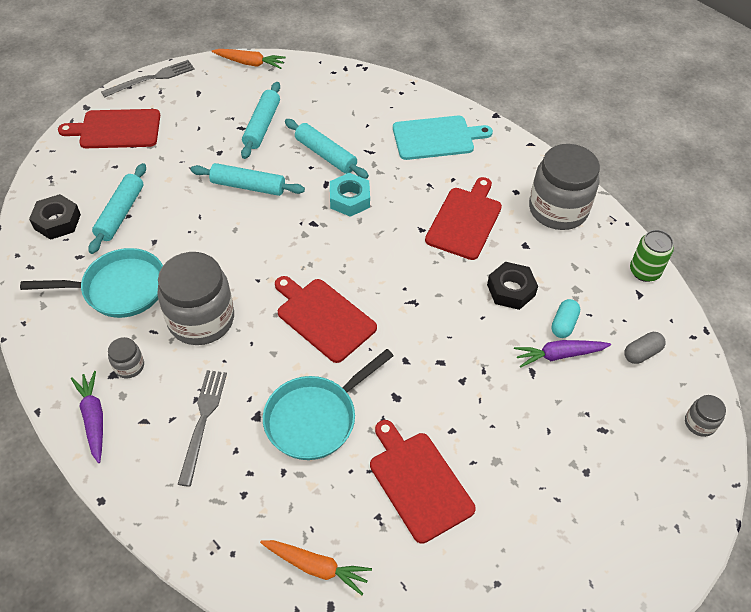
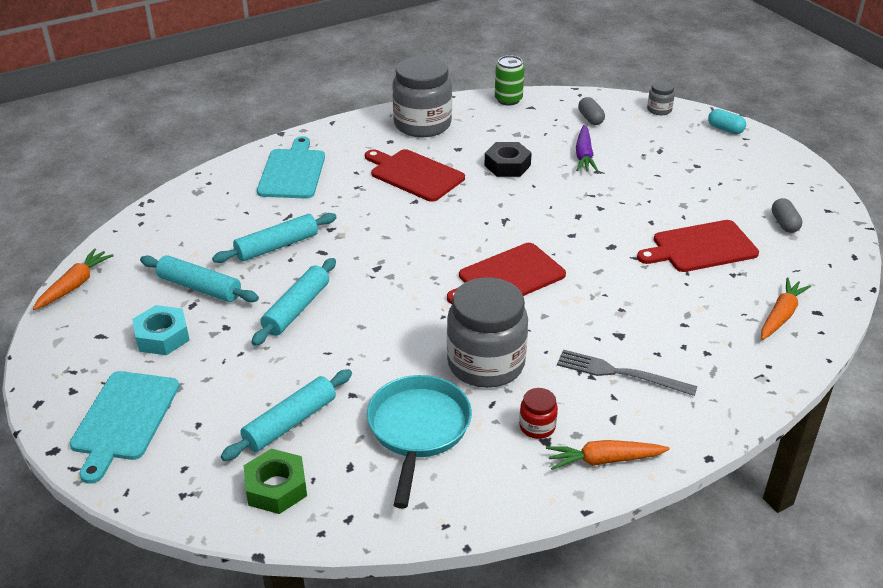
camera: 75 degrees left, 15 degrees down
black nut [29,194,81,240] -> green nut [244,449,307,514]
red cutting board [58,109,160,148] -> turquoise cutting board [70,371,179,484]
purple carrot [71,371,103,463] -> orange carrot [546,440,670,470]
turquoise rolling pin [88,163,146,254] -> turquoise rolling pin turned 75 degrees counterclockwise [221,369,352,461]
grey fork [101,60,195,98] -> none
grey jar [108,337,144,378] -> red jar [519,388,558,439]
turquoise pan [263,349,394,460] -> none
turquoise nut [330,173,370,217] -> turquoise nut moved to [132,305,190,355]
turquoise capsule [551,299,580,338] -> turquoise capsule moved to [708,109,746,134]
none -> grey capsule [772,198,802,233]

